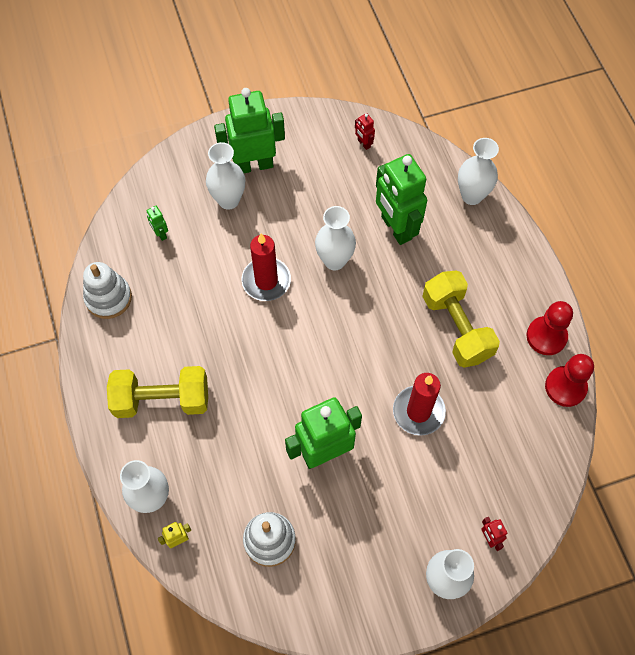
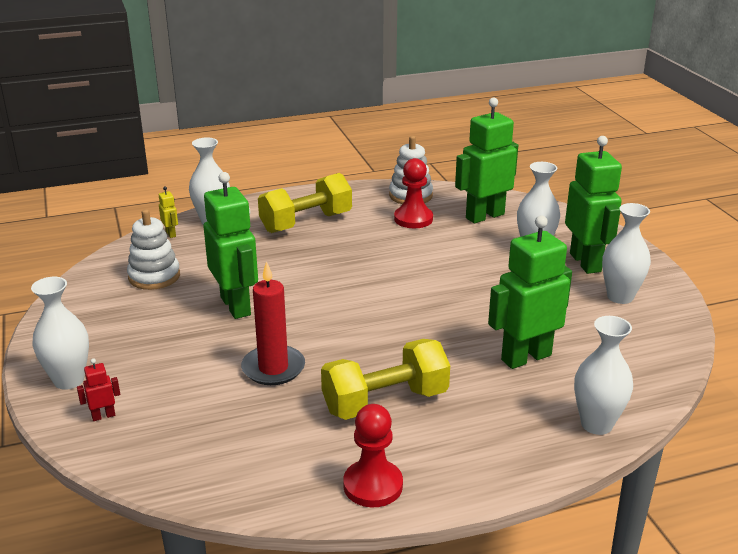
camera: 90 degrees right, 35 degrees down
yellow dumbbell [107,366,208,418] -> yellow dumbbell turned 60 degrees clockwise [258,173,352,233]
green robot [147,206,168,241] -> green robot [455,97,518,223], size x2.45
red candle [242,233,291,301] -> none
white vase [315,206,356,270] -> white vase moved to [602,203,651,304]
red robot [355,113,375,150] -> none
red pawn [545,354,594,407] -> red pawn moved to [394,158,433,228]

